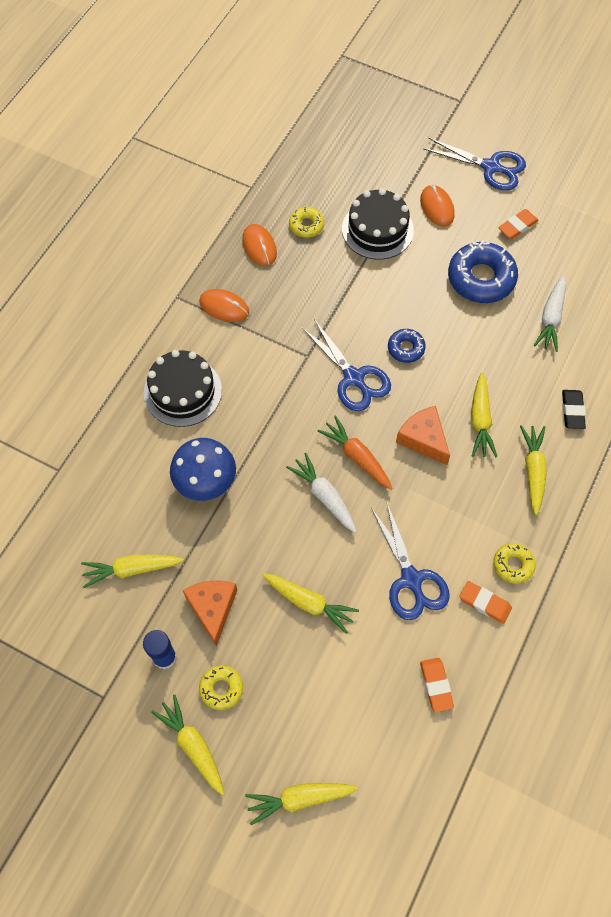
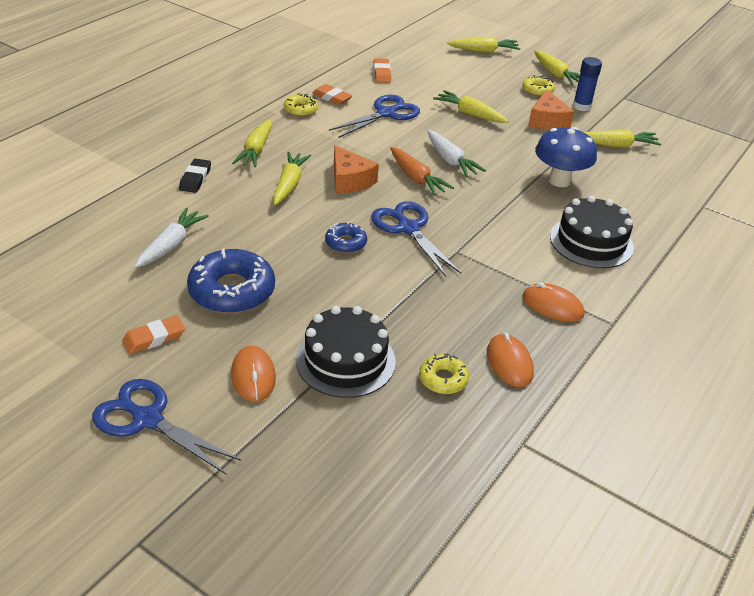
camera: 175 degrees left, 25 degrees down
blue scissors [371,501,449,620] -> blue scissors turned 60 degrees clockwise [329,95,420,138]

